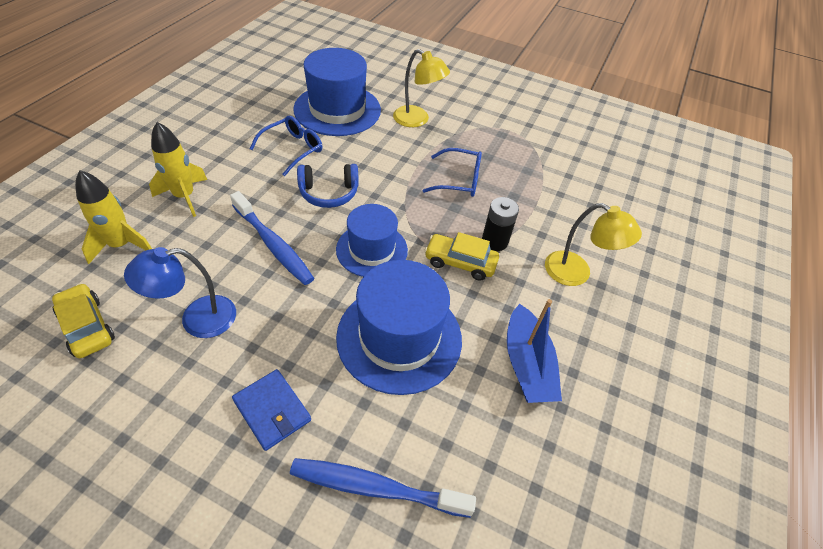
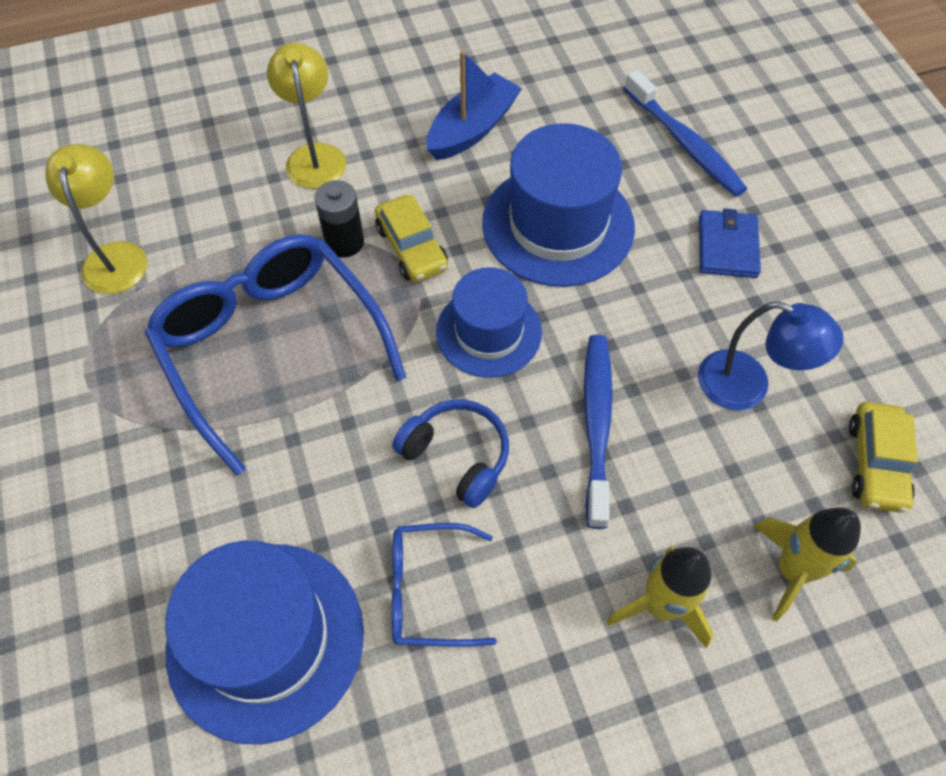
camera: 130 degrees left, 10 degrees up
yellow lamp [393,49,450,127] -> yellow lamp moved to [46,144,147,294]
blue glasses [422,148,482,197] -> blue glasses [145,234,406,476], size x1.93

